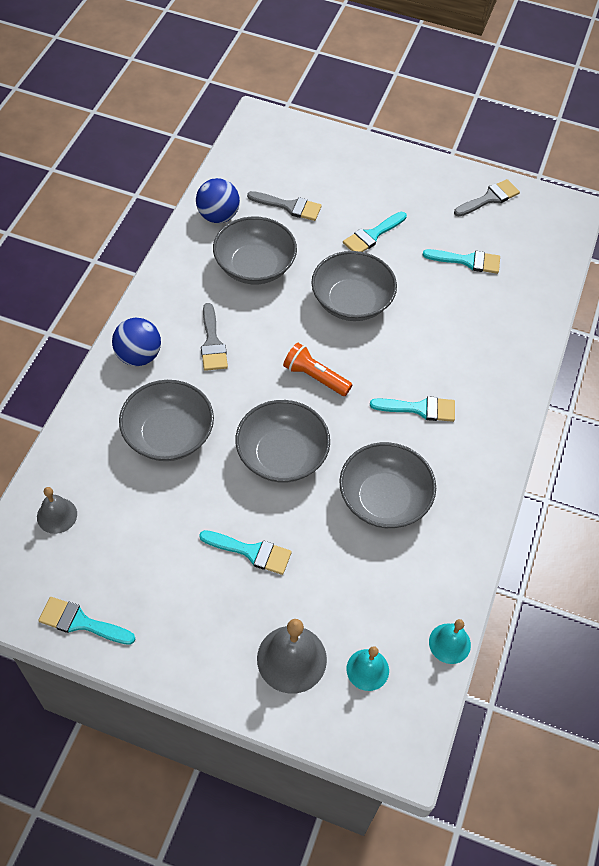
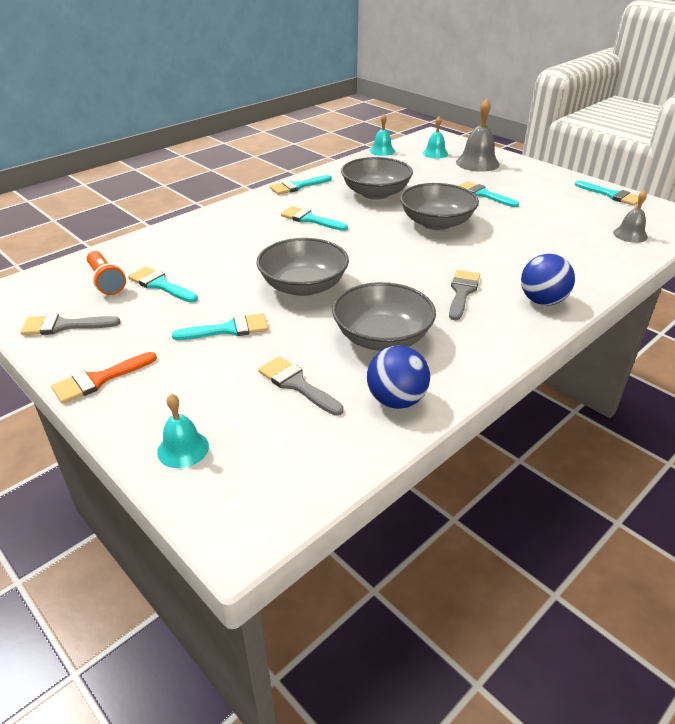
camera: 150 degrees left, 20 degrees down
grey bowl [119,380,214,461] -> none
orange flashlight [283,343,352,396] -> orange flashlight moved to [87,251,126,295]
none -> orange brush [51,352,157,404]
none -> turquoise bell [157,394,209,468]
none -> turquoise brush [270,175,332,195]

